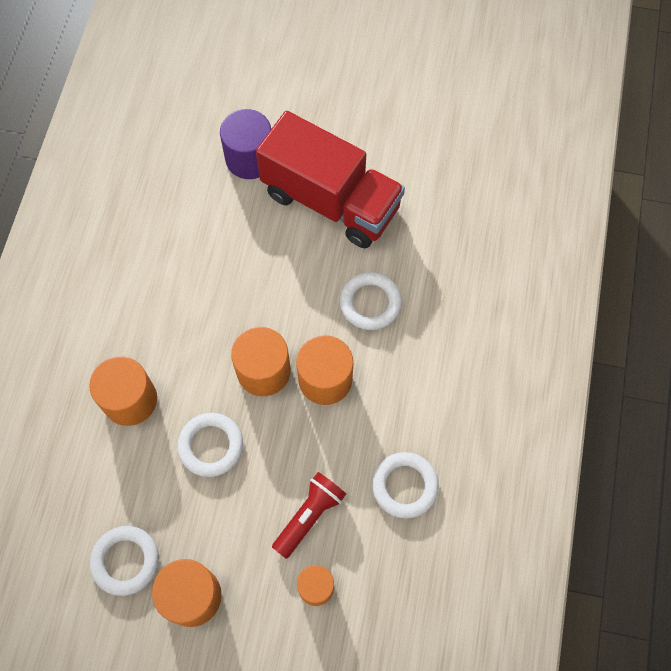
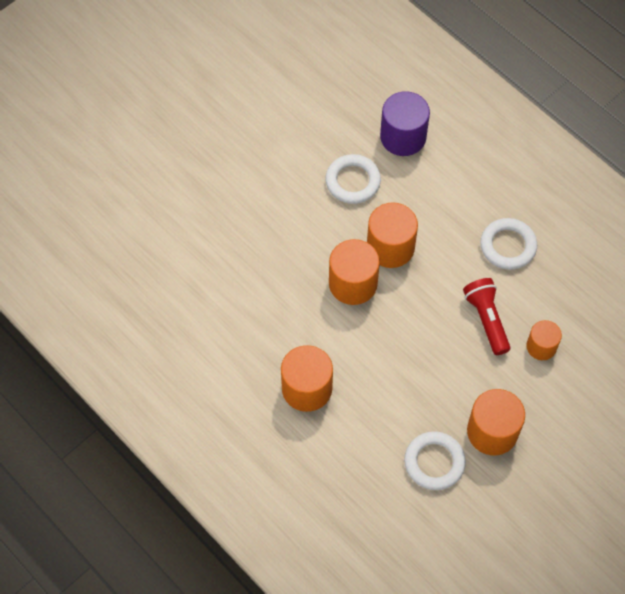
camera: 55 degrees left, 5 degrees down
white ring [177,413,243,477] -> none
purple cylinder [220,109,271,179] -> purple cylinder moved to [380,91,430,156]
red truck [256,111,405,248] -> none

